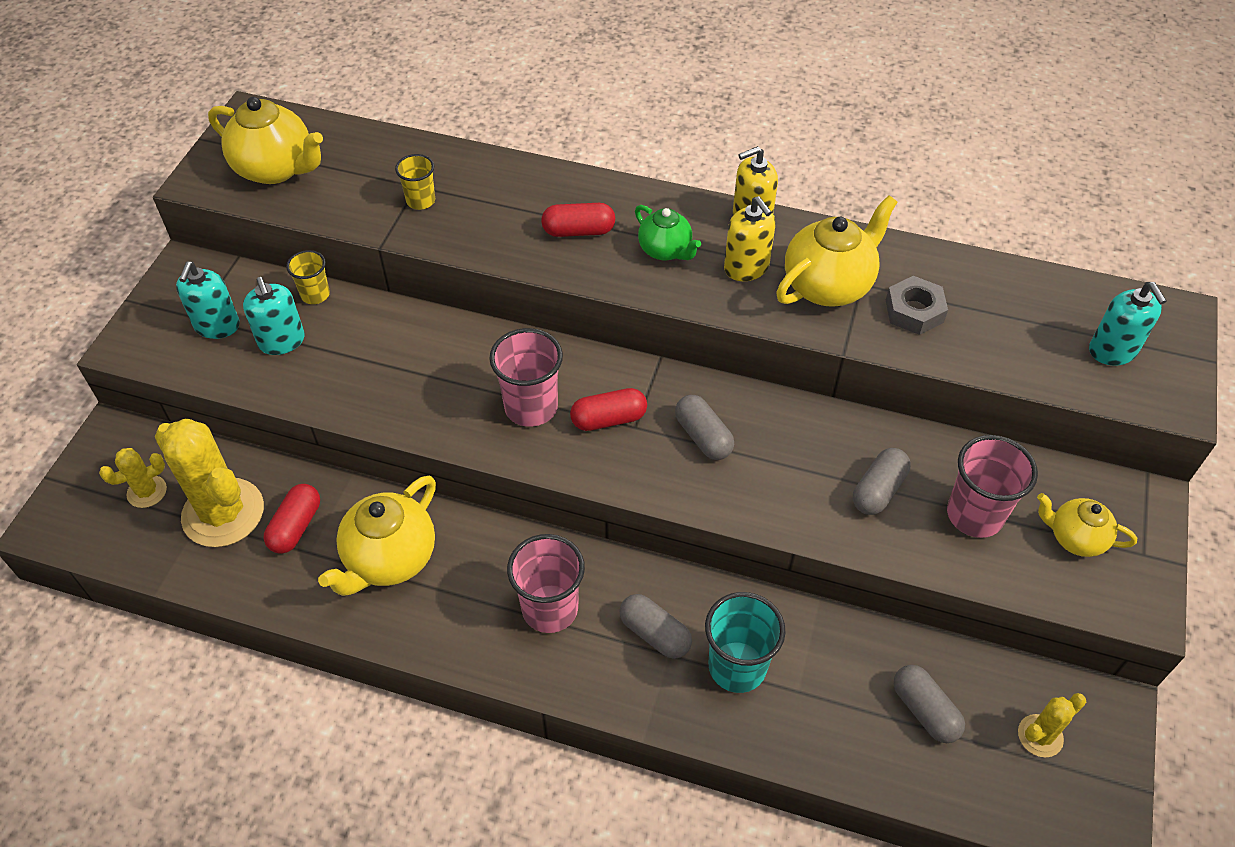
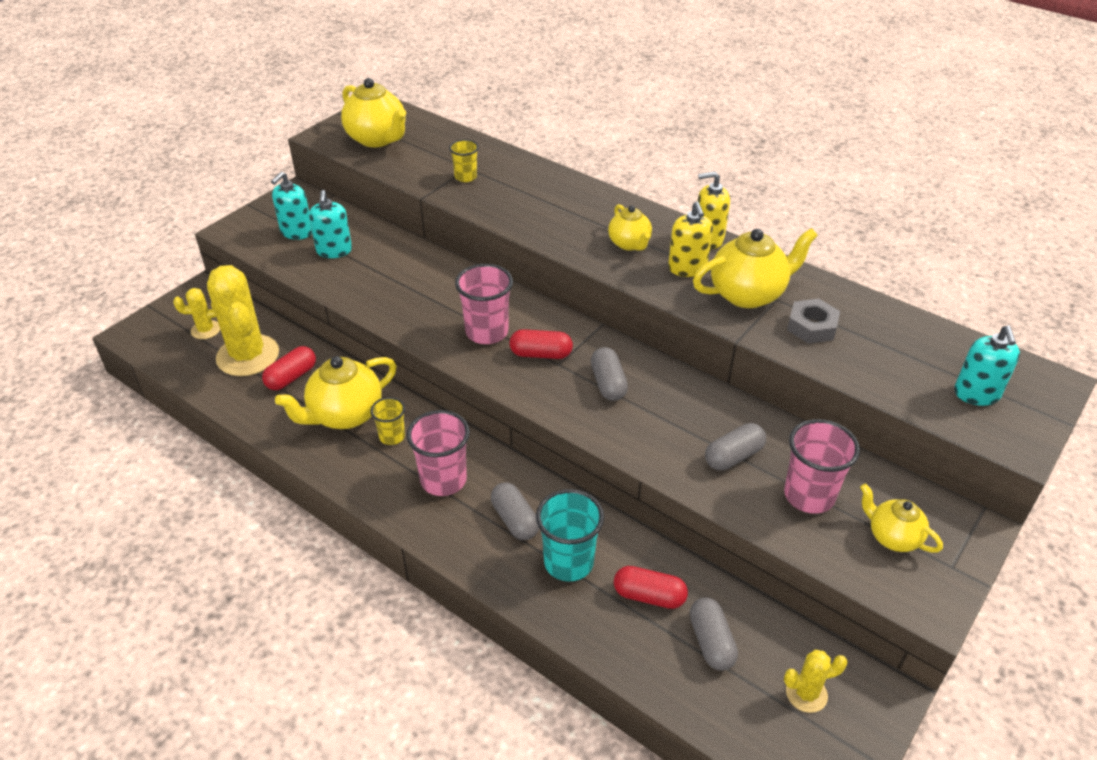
camera: 20 degrees right, 10 degrees down
yellow cup [286,250,330,304] -> yellow cup moved to [370,397,405,445]
red capsule [541,203,615,237] -> red capsule moved to [614,566,688,609]
green teapot [635,205,701,261] -> yellow teapot [608,204,652,251]

